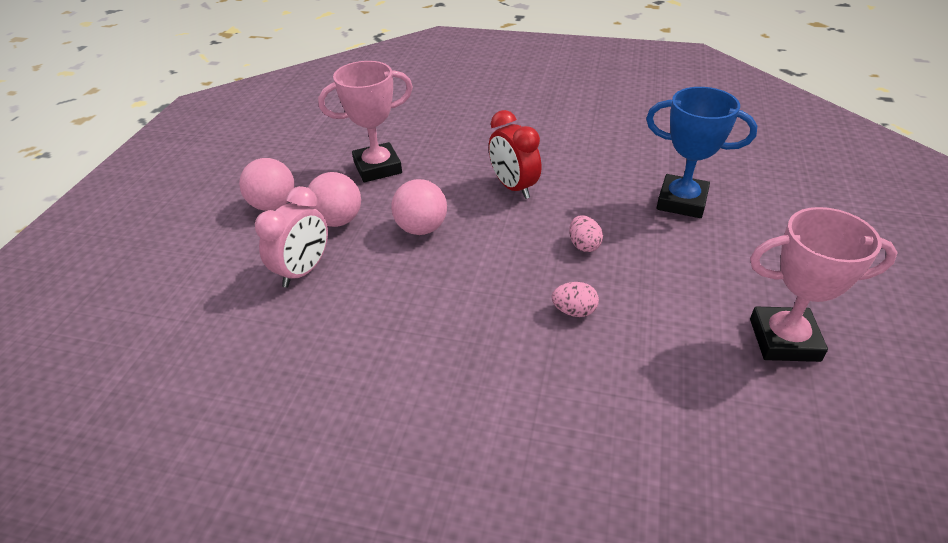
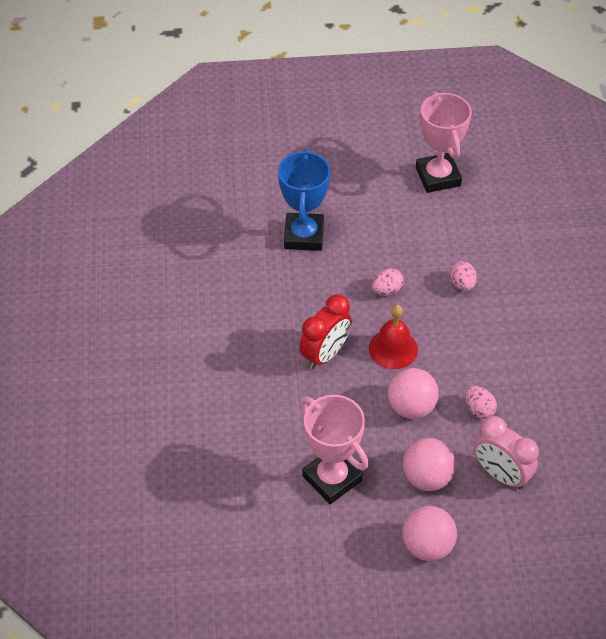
camera: 110 degrees left, 10 degrees up
pink clock [255,186,328,288] -> pink clock turned 150 degrees counterclockwise [474,416,539,490]
none -> red bell [369,305,418,369]
none -> pink egg [465,386,497,419]

